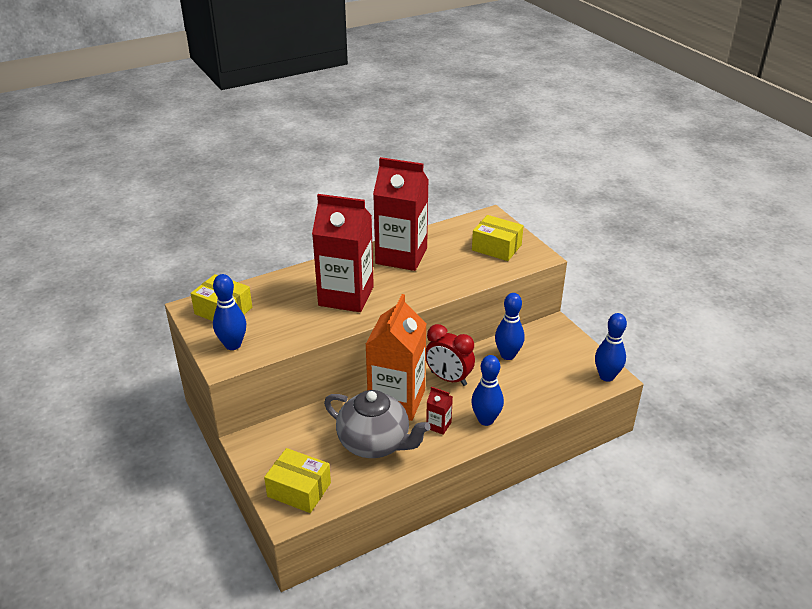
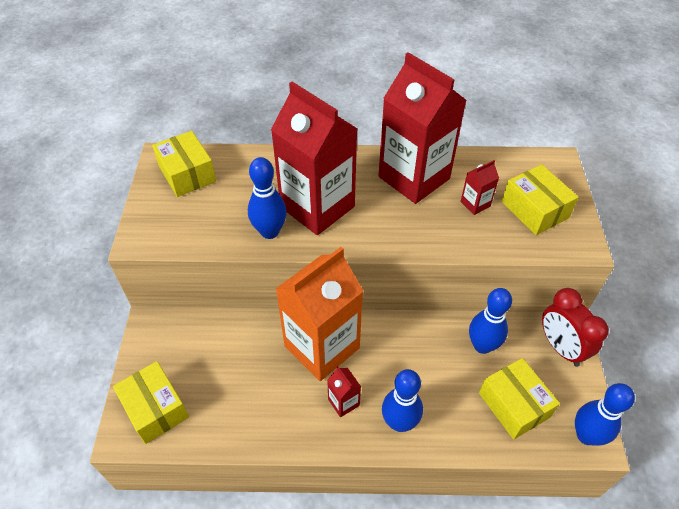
camera: 30 degrees right, 15 degrees up
blue bowling pin [213,274,246,350] -> blue bowling pin moved to [248,157,287,239]
grey teapot [324,390,431,458] -> none
red clock [426,324,475,386] -> red clock moved to [542,288,609,367]
none -> red carton [460,160,499,215]
none -> yellow box [479,358,560,439]

